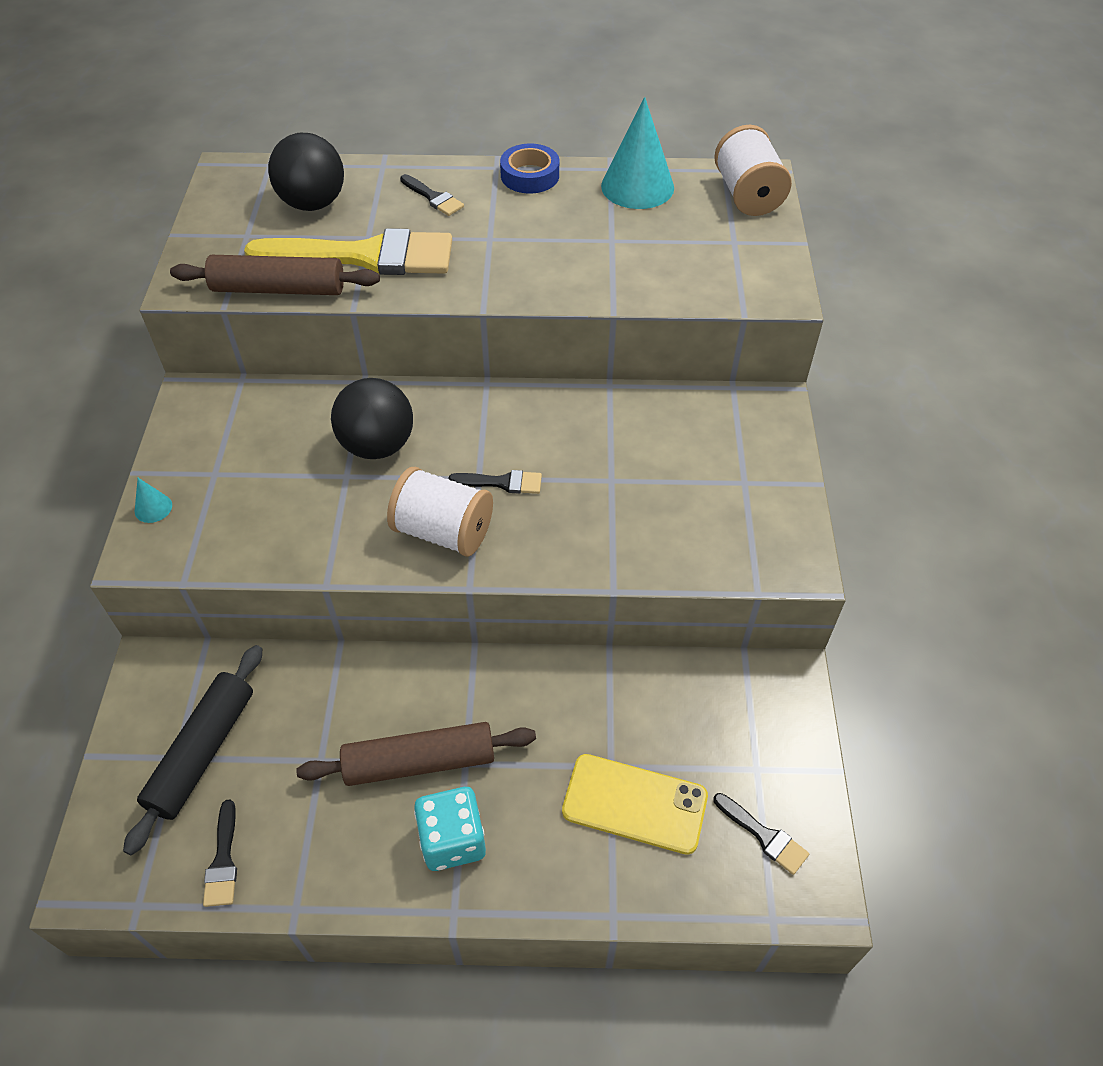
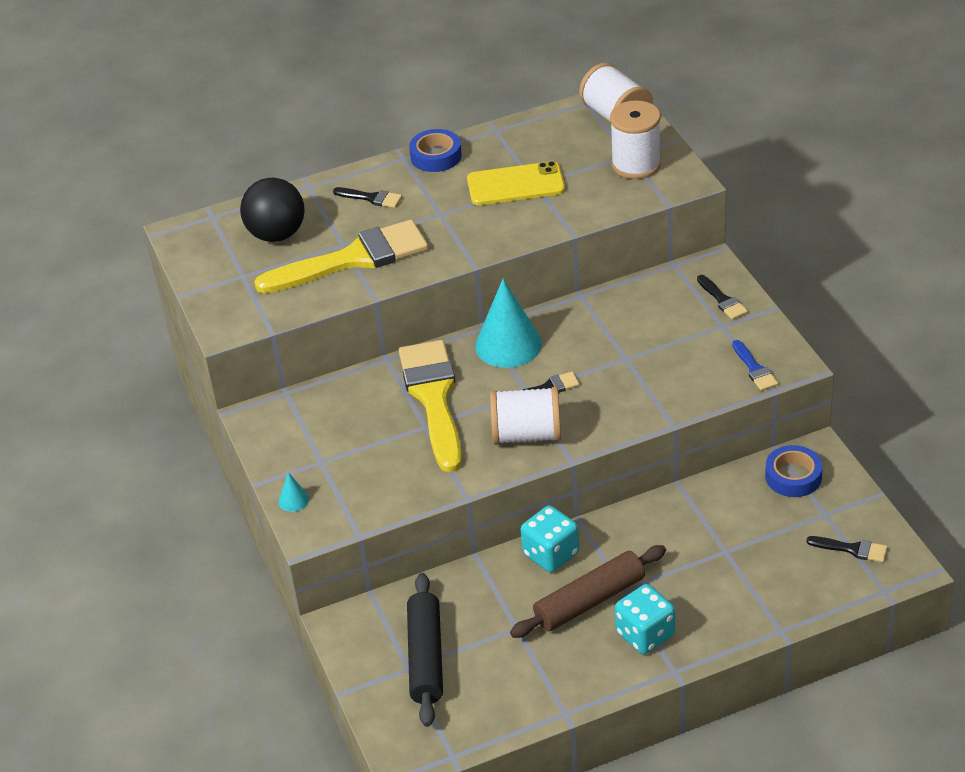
camera: 20 degrees left, 10 degrees down
brown rolling pin [170,255,380,295] -> none
black brush [203,800,237,907] -> black brush moved to [697,275,748,320]
black ball [331,378,413,459] -> yellow brush [399,340,462,472]
yellow phone [562,754,708,855] -> yellow phone moved to [467,161,565,205]
turquoise cone [601,97,674,209] -> turquoise cone moved to [475,279,542,368]
none -> turquoise dice [521,505,579,572]
none -> white spool [610,100,661,179]
none -> blue brush [732,340,779,391]
none -> blue tape [765,445,823,497]

